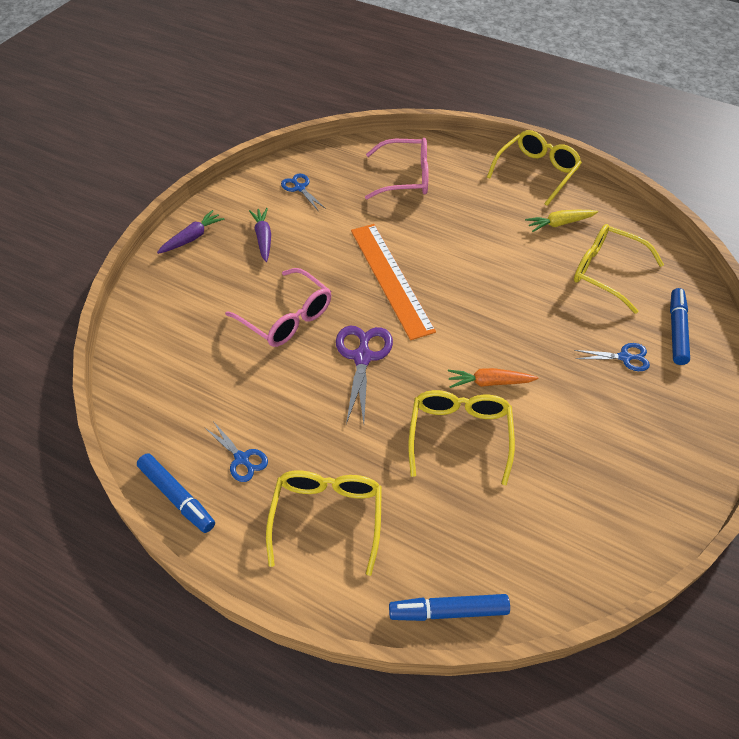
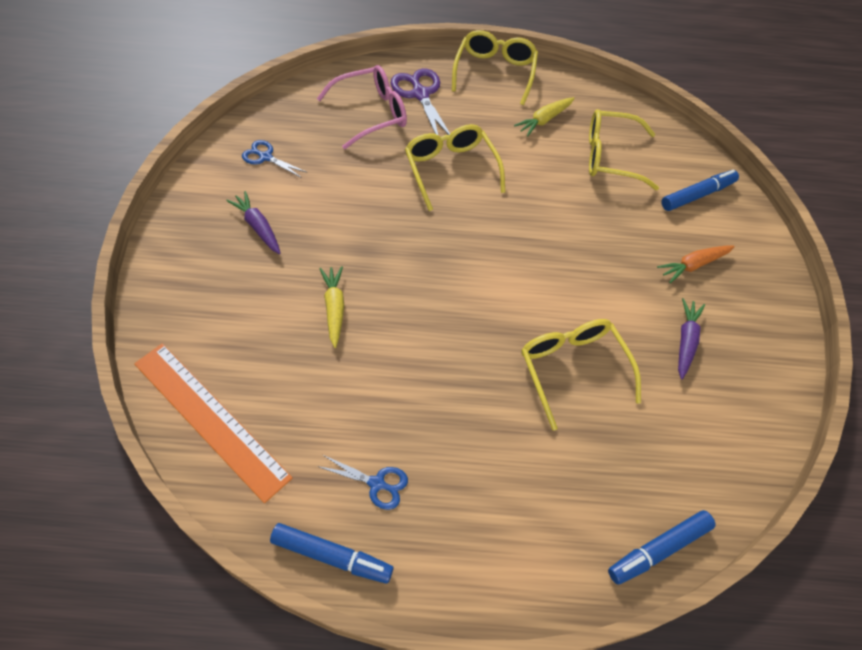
camera: 30 degrees left, 5 degrees up
purple carrot [157,210,224,254] -> purple carrot moved to [678,298,705,379]
pink glasses [225,268,331,347] -> yellow carrot [320,266,344,348]
yellow glasses [266,470,382,576] -> yellow glasses moved to [405,124,506,211]
purple scissors [336,326,393,424] -> purple scissors moved to [391,68,450,135]
orange ruler [351,224,436,340] -> orange ruler moved to [134,344,293,503]
orange carrot [448,368,539,388] -> orange carrot moved to [657,246,735,283]
blue scissors [574,343,650,371] -> none
blue marker [670,288,690,365] -> blue marker turned 75 degrees clockwise [661,170,739,211]

